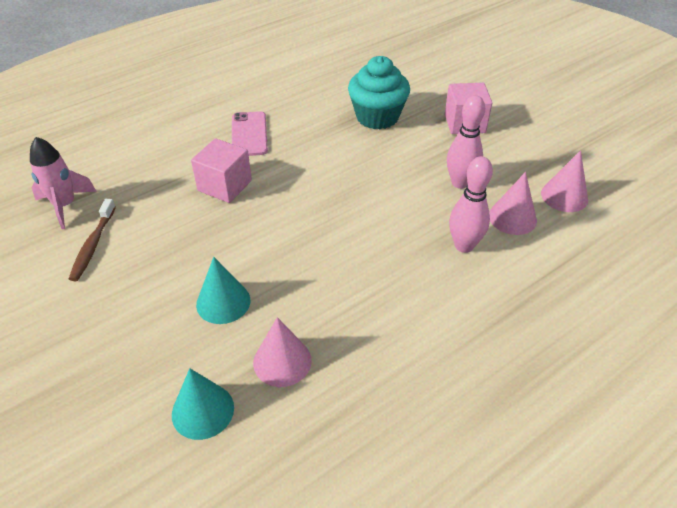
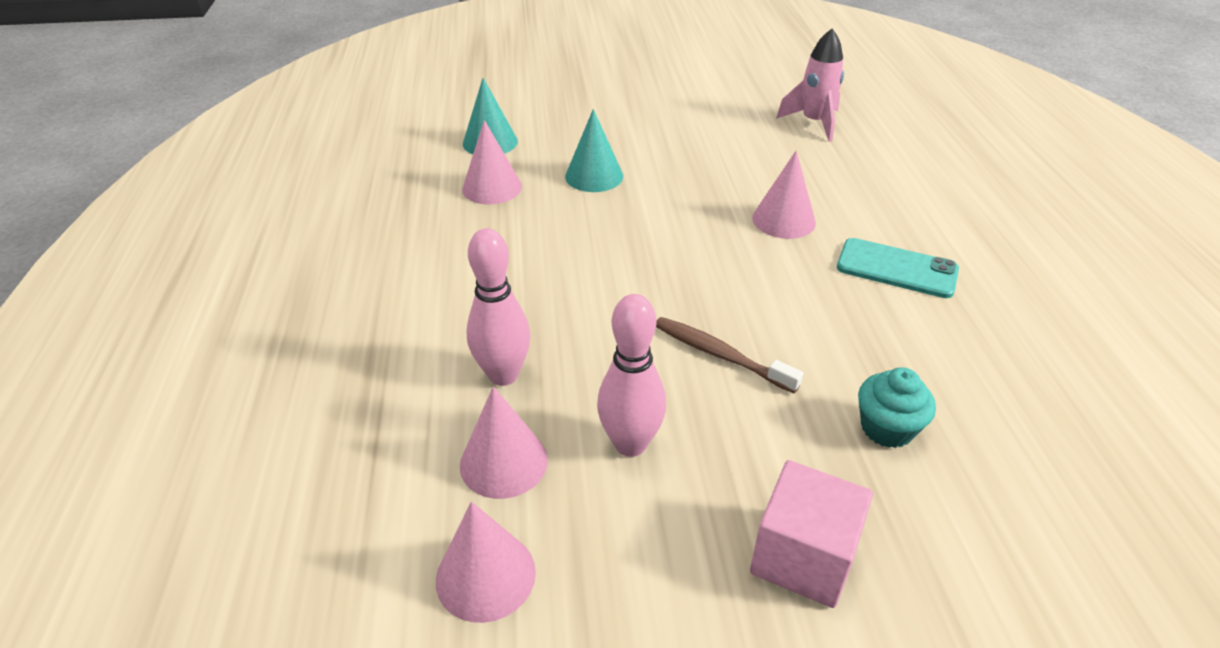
camera: 120 degrees right, 5 degrees down
brown toothbrush [69,199,116,281] -> brown toothbrush moved to [656,317,804,393]
pink cube [191,138,252,203] -> pink cone [752,151,816,239]
pink phone [232,111,268,156] -> turquoise phone [837,238,959,298]
turquoise cupcake [348,56,410,129] -> turquoise cupcake [858,367,936,448], size x0.58

